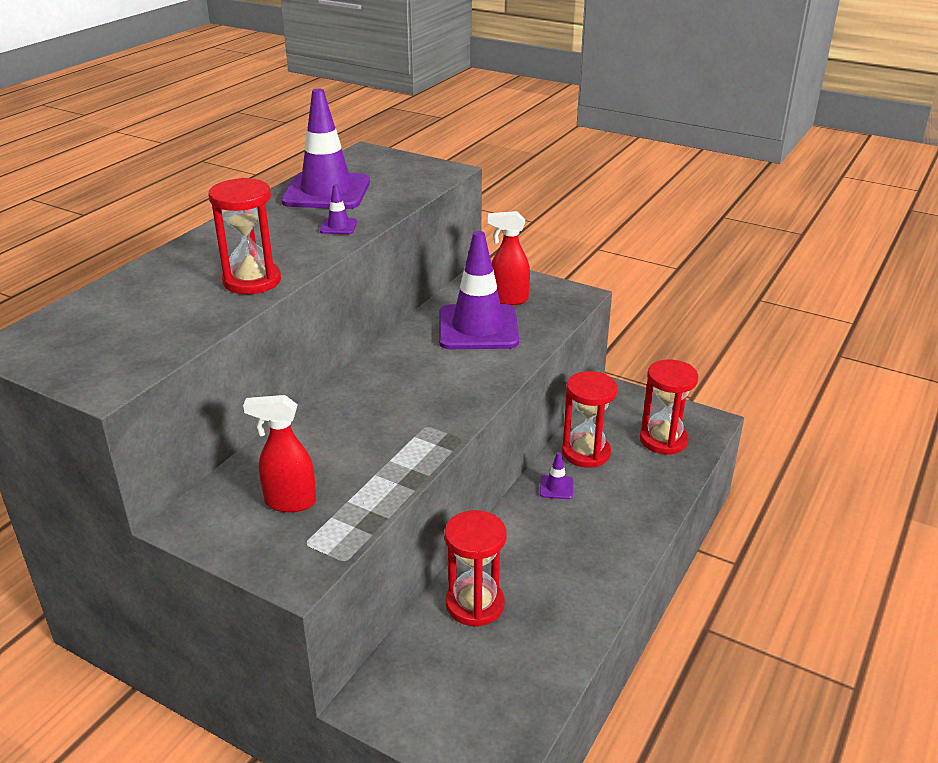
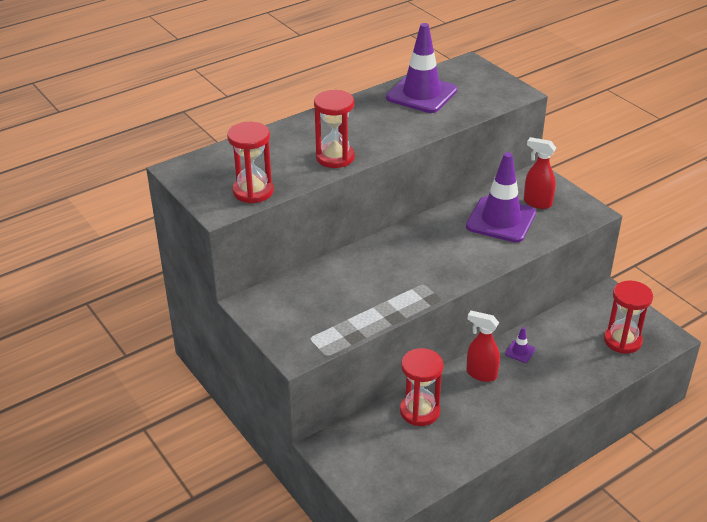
camera: 25 degrees right, 5 degrees up
red spray bottle [243,395,316,512] -> red spray bottle moved to [466,311,500,382]
purple traffic cone [320,184,357,234] -> none
red hourglass [562,371,618,468] -> red hourglass moved to [227,122,274,203]

